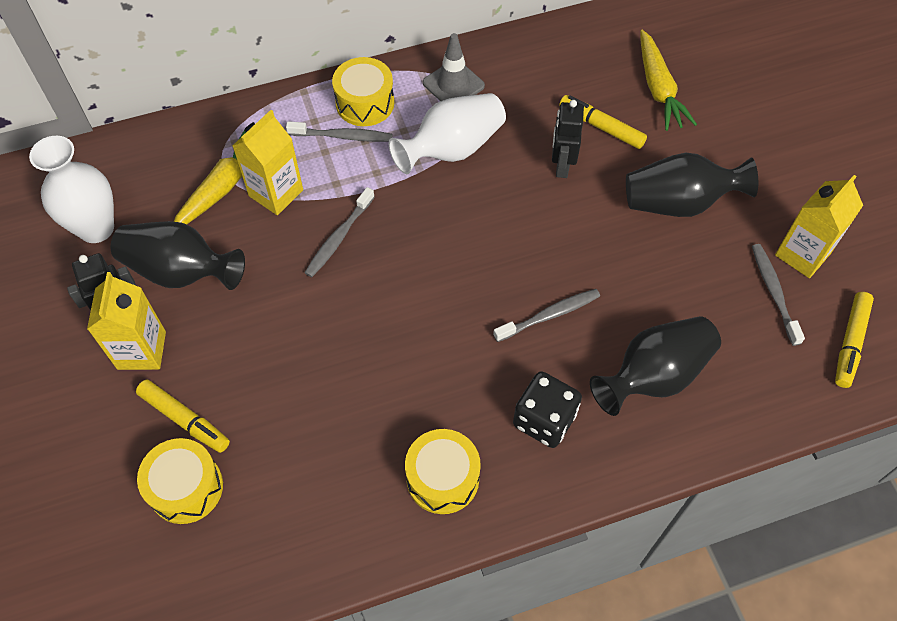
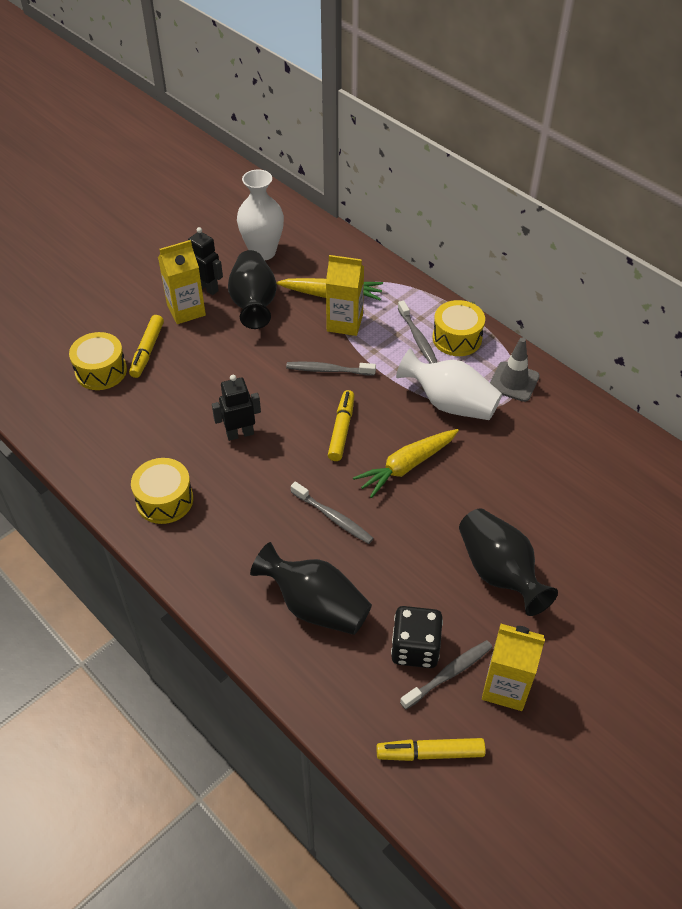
camera: 65 degrees right, 10 degrees down
black dice [513,371,582,448] -> black dice moved to [391,606,443,668]
black robot [552,100,584,178] -> black robot moved to [212,375,261,441]
yellow marker [559,95,647,149] -> yellow marker moved to [328,390,354,461]
yellow carrot [640,30,697,131] -> yellow carrot moved to [353,429,459,498]

